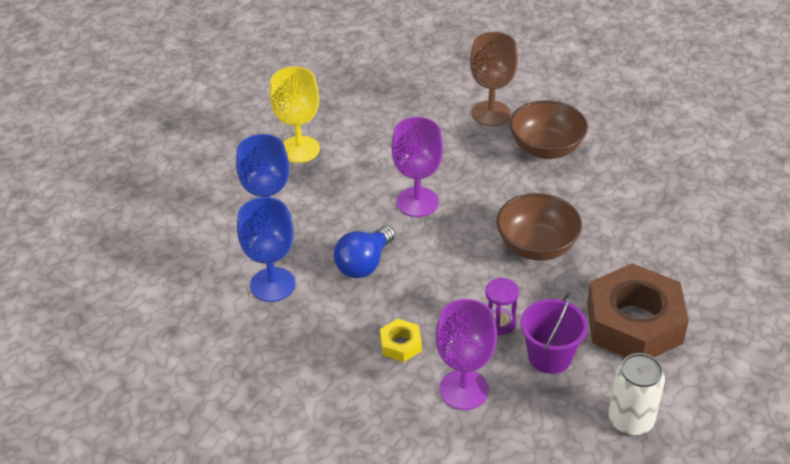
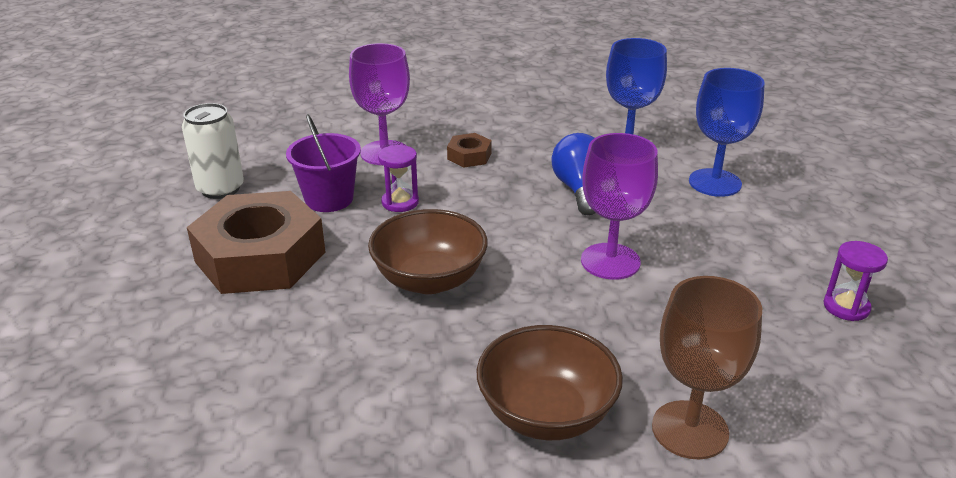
camera: 140 degrees right, 10 degrees down
yellow goblet [270,67,320,163] -> none
yellow nut [380,319,422,362] -> brown nut [447,133,492,167]
none -> purple hourglass [823,241,888,321]

